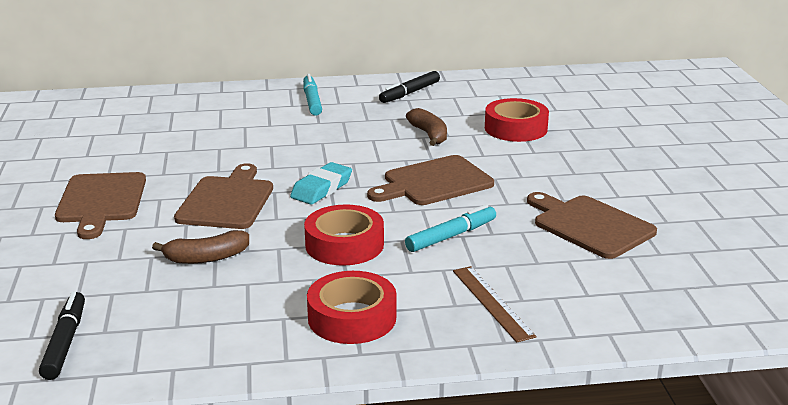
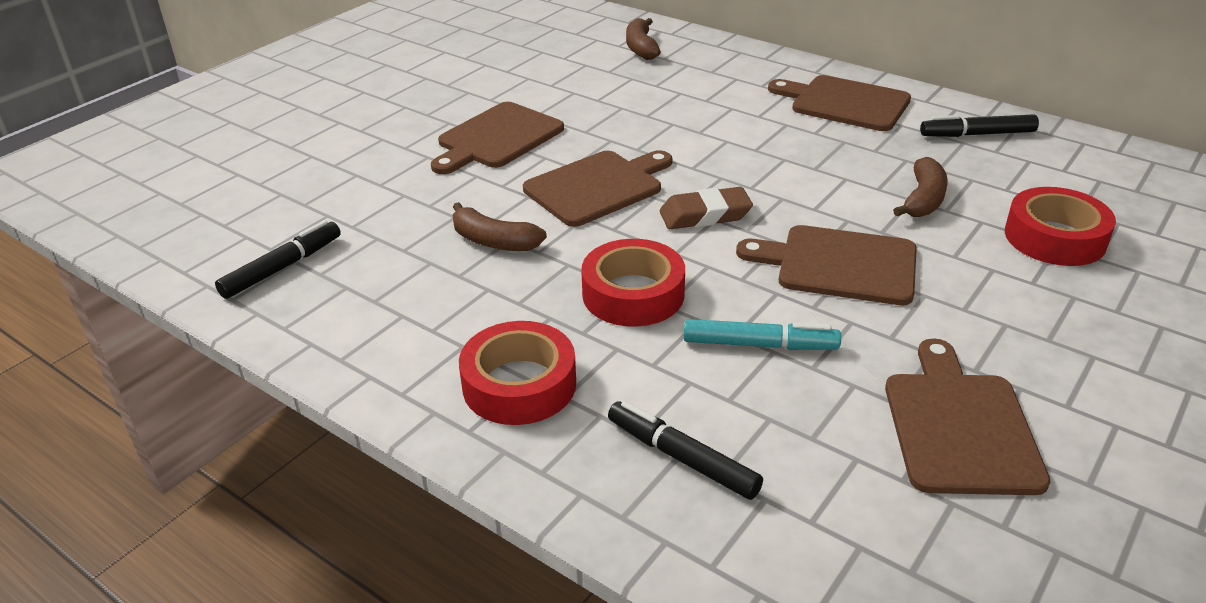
camera: 45 degrees right, 10 degrees up
turquoise eraser [290,162,352,205] -> brown eraser [660,187,753,229]
turquoise marker [303,74,322,115] -> brown cutting board [768,75,911,131]
brown ruler [453,266,537,343] -> black marker [608,401,763,500]
none -> brown banana [626,18,661,60]

